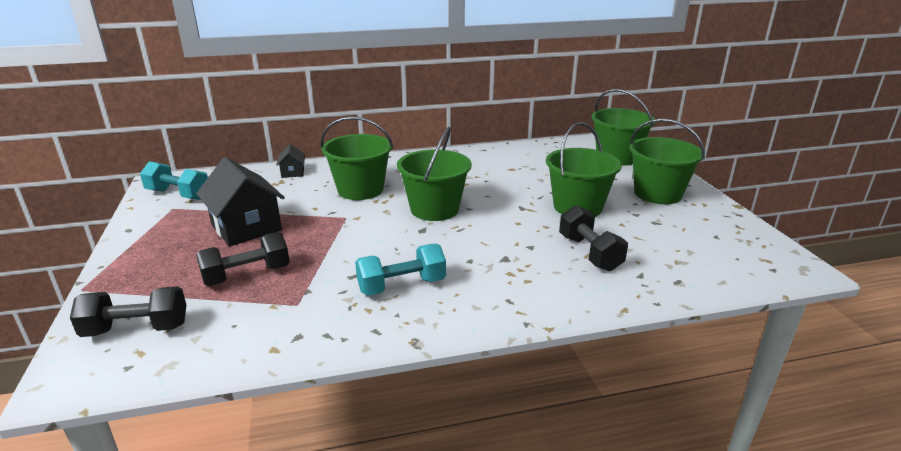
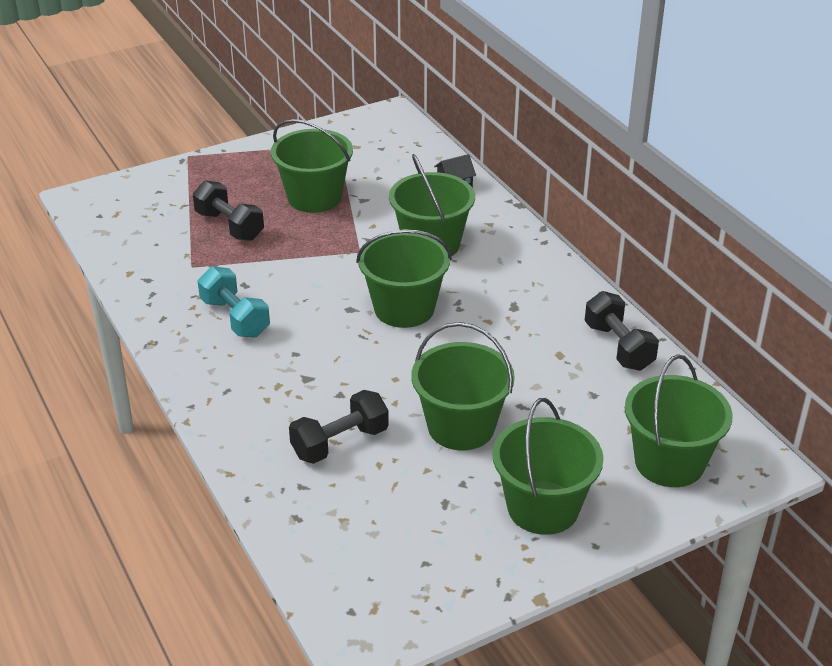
camera: 75 degrees right, 10 degrees up
black dumbbell [70,286,186,337] -> black dumbbell moved to [585,291,659,371]
turquoise dumbbell [140,161,208,200] -> none
black house [196,157,285,246] -> green bucket [271,119,353,213]

